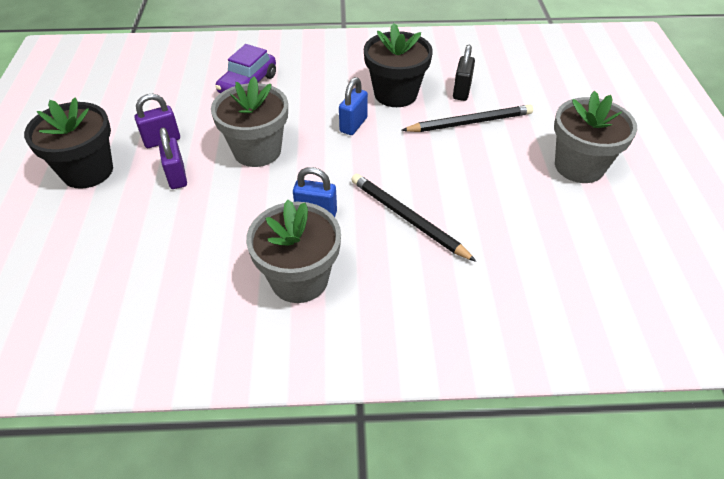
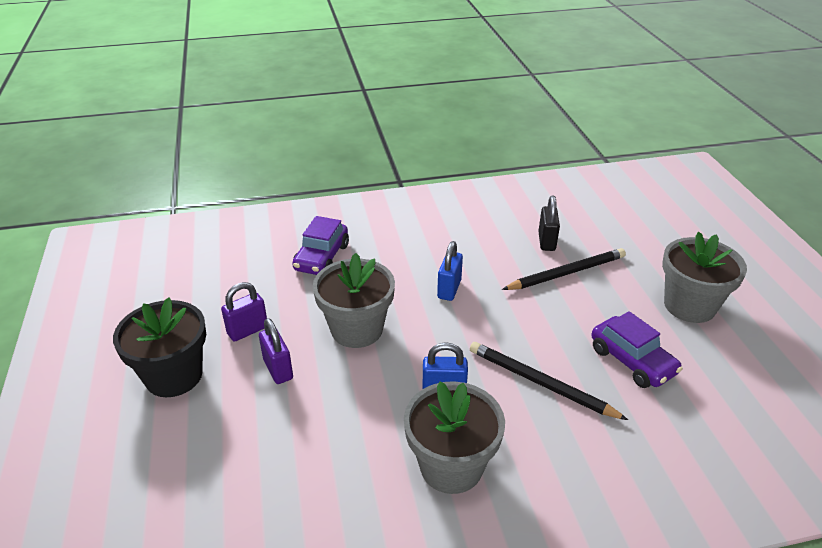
camera: 10 degrees left, 10 degrees down
black flower pot [364,23,433,107] -> none
none -> purple car [592,311,683,388]

